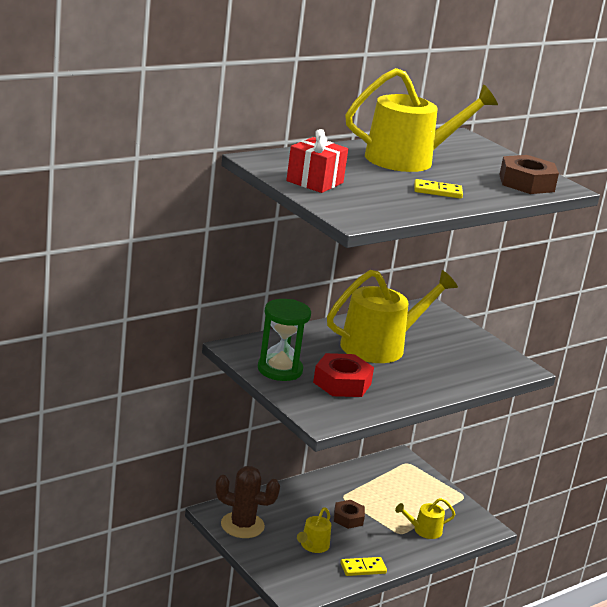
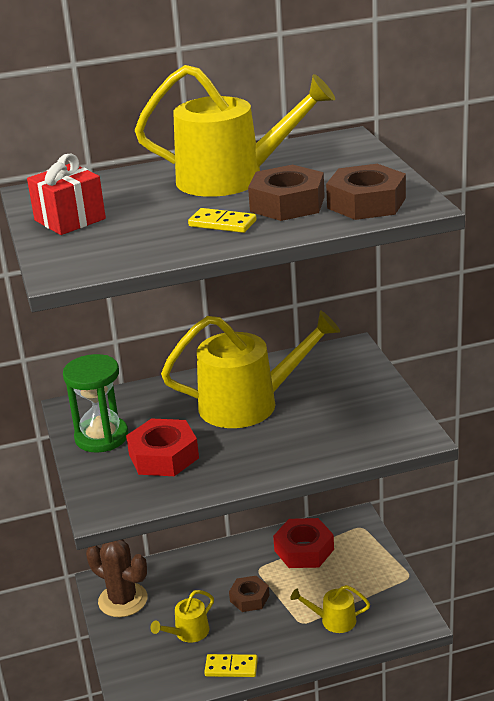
camera: 25 degrees right, 5 degrees up
none -> brown nut [248,165,325,221]
none -> red nut [273,518,334,568]

